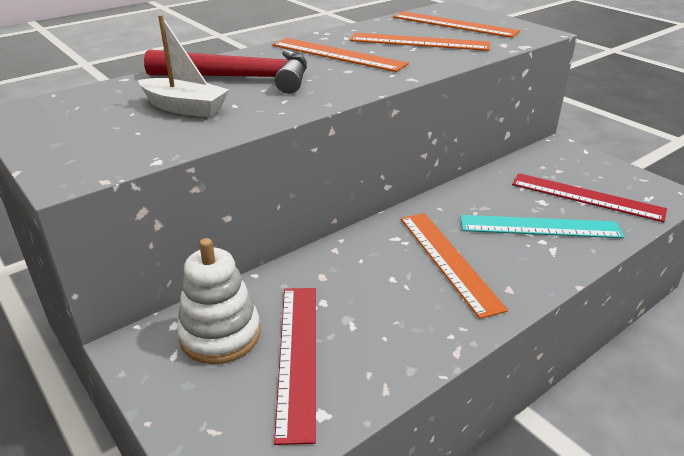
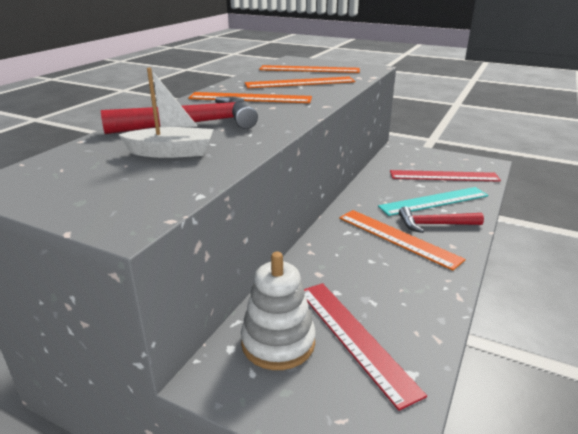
camera: 25 degrees left, 5 degrees down
none -> red hammer [399,206,484,233]

